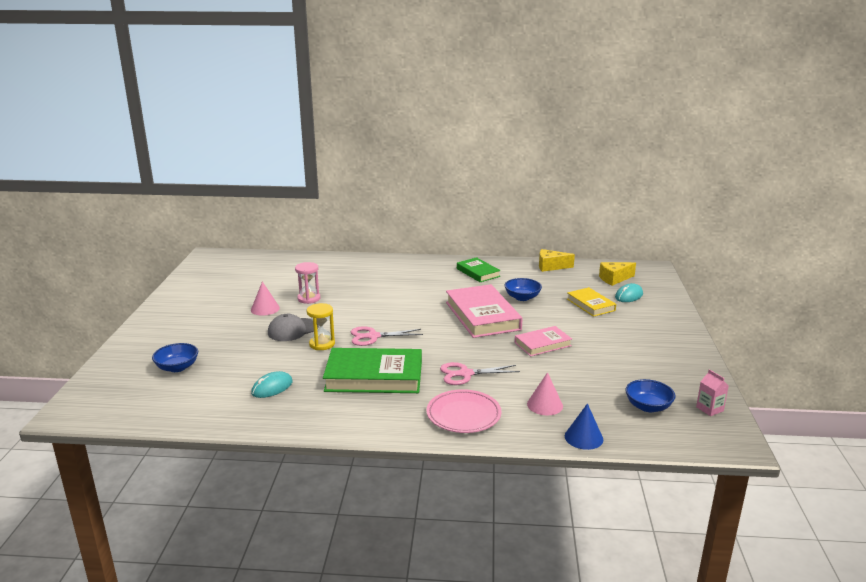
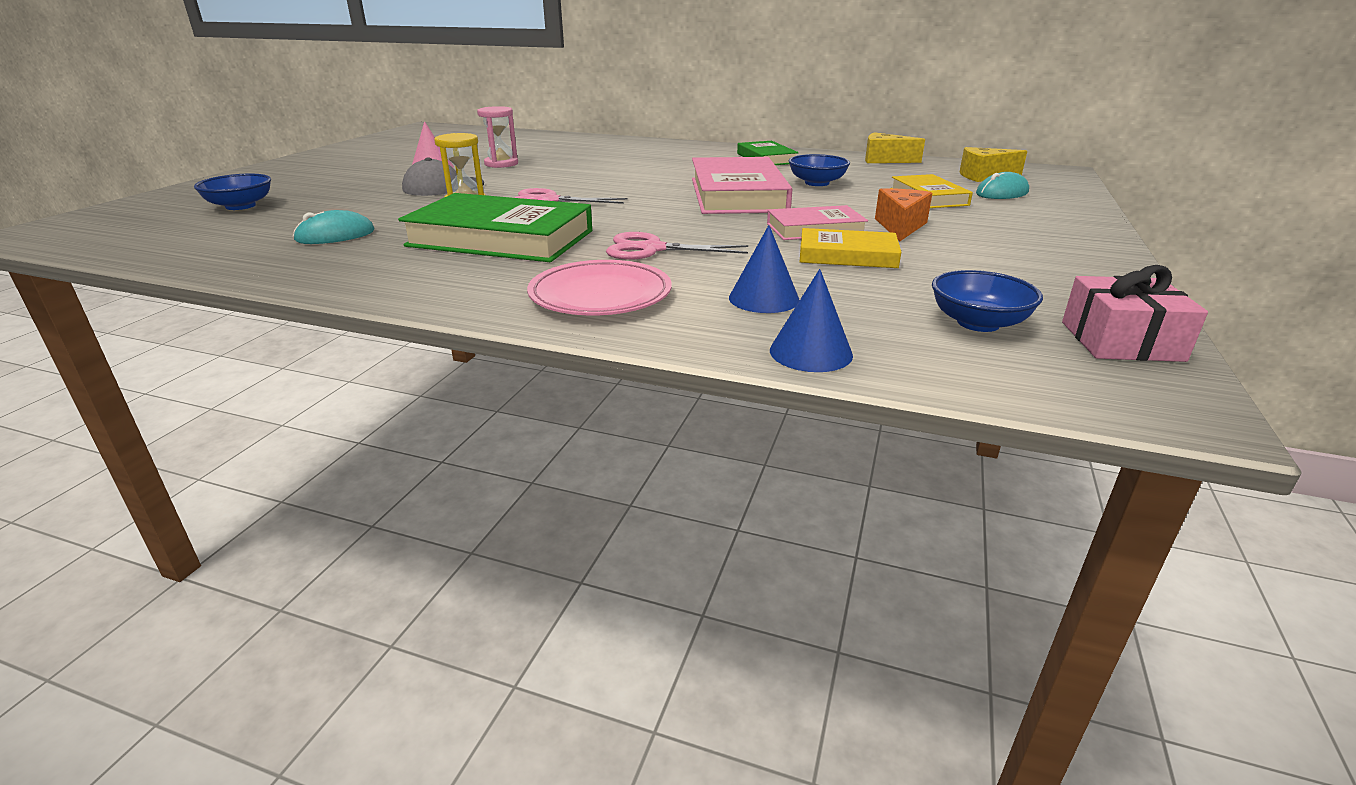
camera: 15 degrees right, 5 degrees up
pink cone [527,372,563,415] -> blue cone [729,225,799,313]
pink carton [696,369,729,416] -> pink gift [1062,265,1208,362]
none -> yellow book [800,228,901,268]
none -> orange cheese [875,188,932,241]

